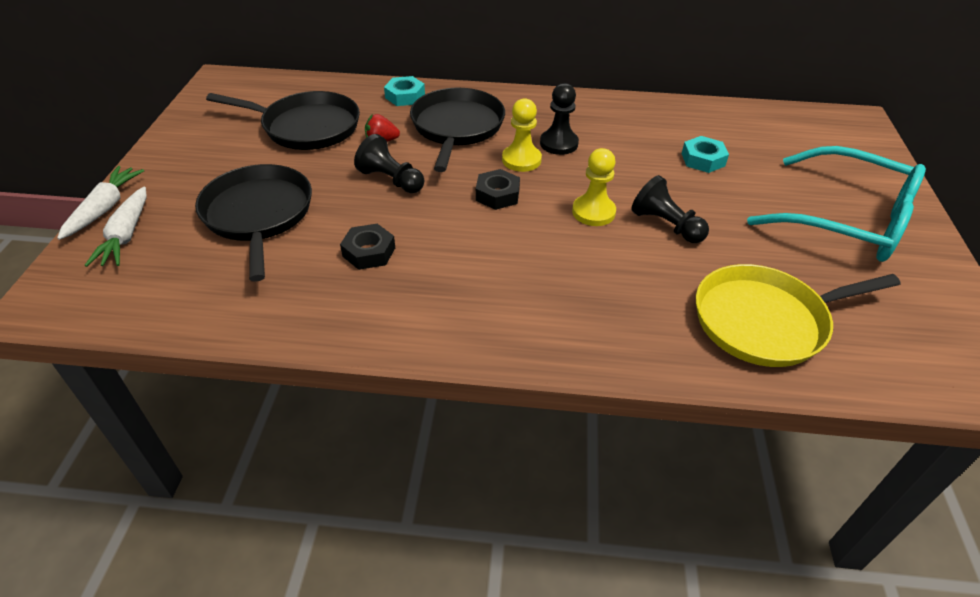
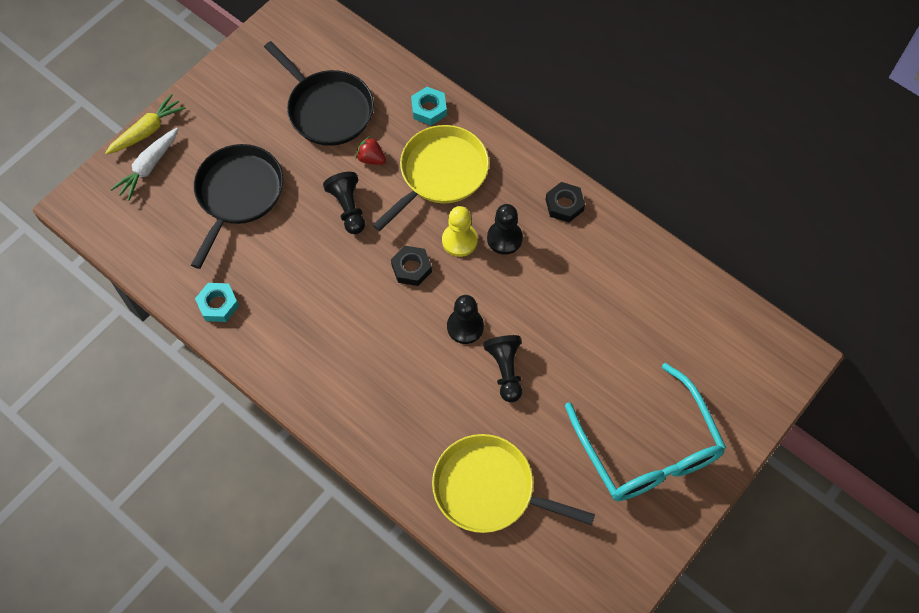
camera: 35 degrees right, 20 degrees up
white carrot [57,166,145,240] -> yellow carrot [105,94,186,155]
black nut [340,224,395,270] -> black nut moved to [546,182,585,222]
black pan [410,88,505,172] -> yellow pan [373,125,489,231]
yellow pawn [572,148,616,226] -> black pawn [447,295,484,344]
turquoise nut [681,136,729,173] -> turquoise nut moved to [195,283,239,322]

